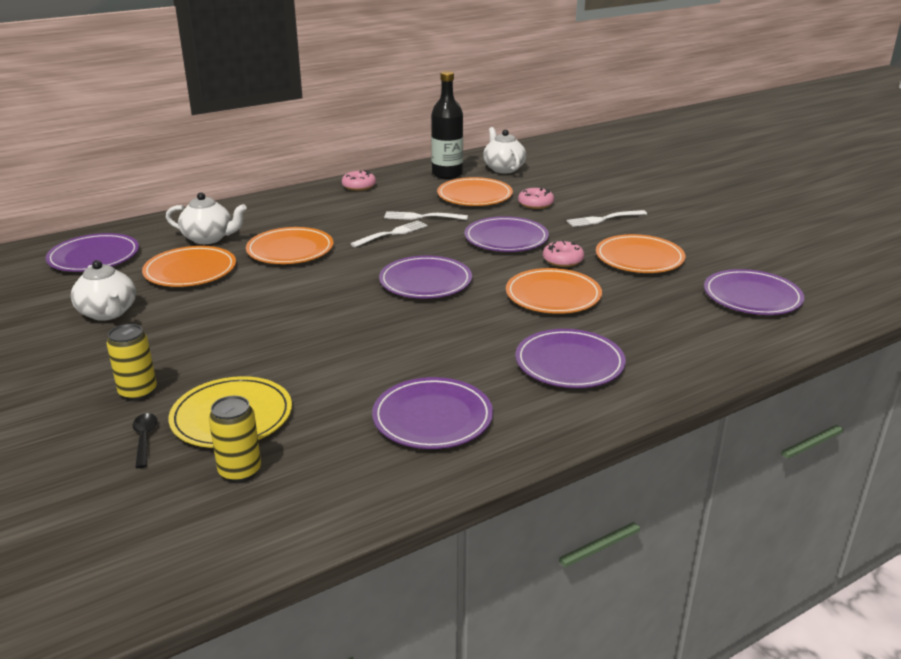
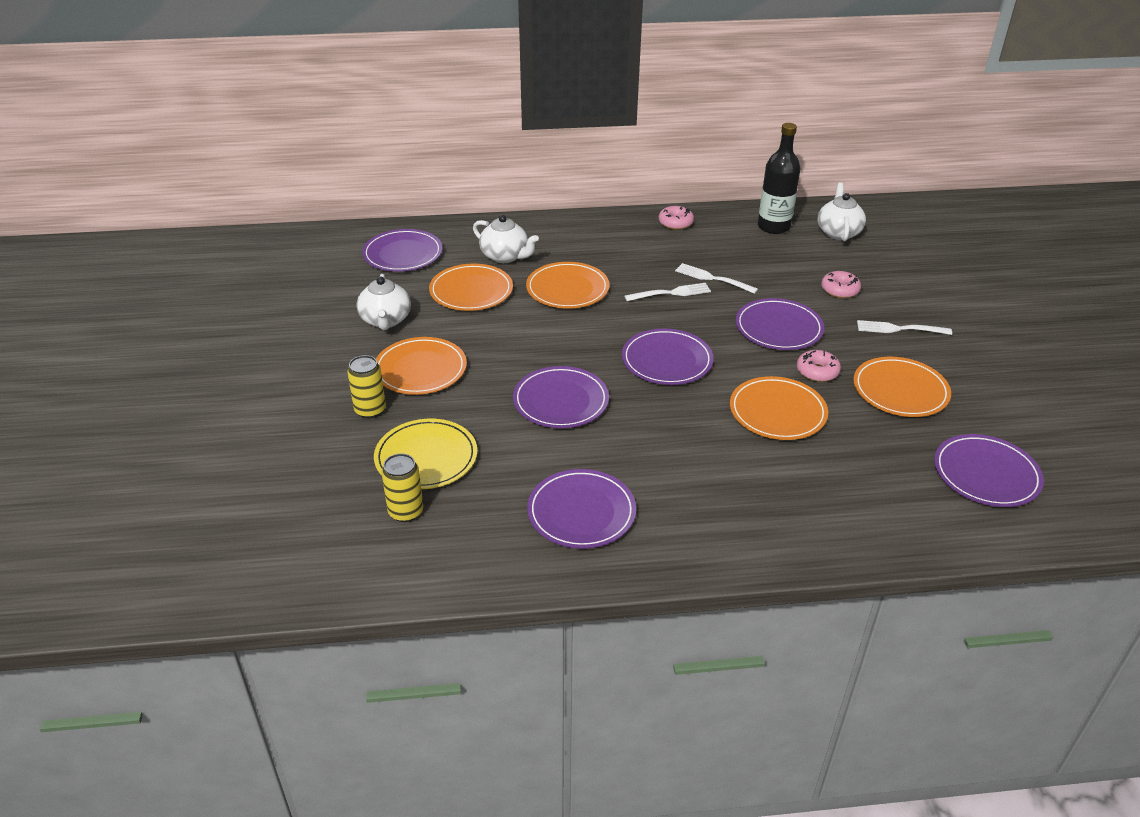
camera: 25 degrees right, 10 degrees up
black spoon [133,413,157,468] -> none
orange plate [437,177,513,206] -> orange plate moved to [376,337,467,395]
purple plate [515,329,626,388] -> purple plate moved to [513,366,609,428]

